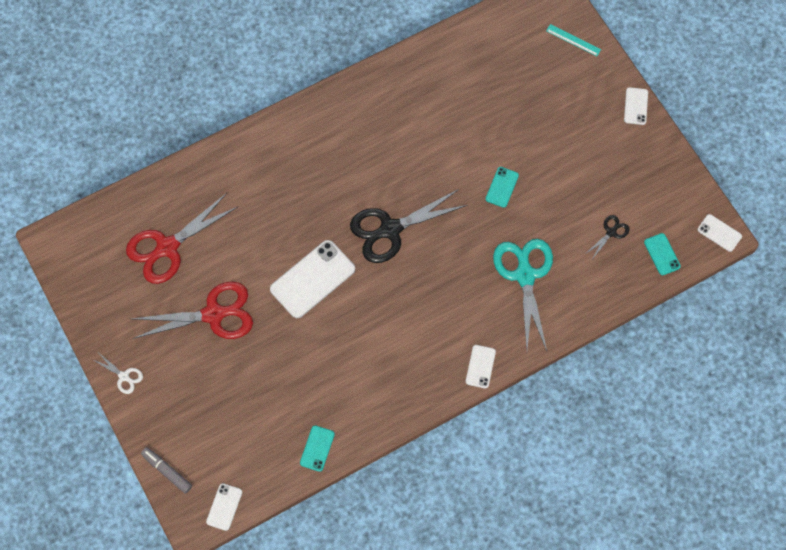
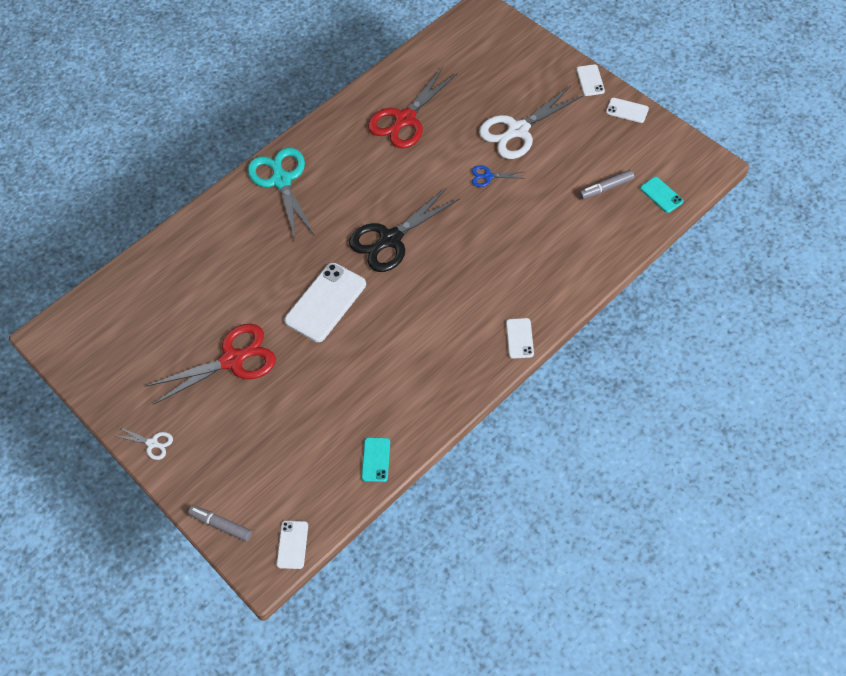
camera: 10 degrees left, 10 degrees down
red scissors [126,193,238,284] -> red scissors moved to [368,67,458,149]
turquoise phone [486,167,519,208] -> blue scissors [472,165,525,187]
turquoise scissors [493,239,553,351] -> turquoise scissors moved to [248,147,315,241]
turquoise ruler [546,24,601,56] -> none
black scissors [587,215,629,261] -> grey marker [579,170,634,199]
white phone [698,214,742,252] -> white phone moved to [606,98,649,123]
none -> white scissors [479,86,584,159]

